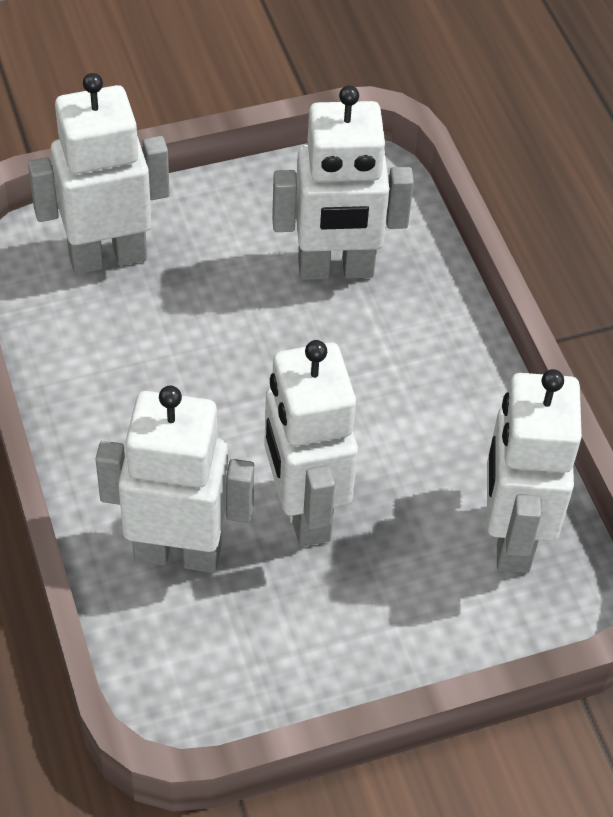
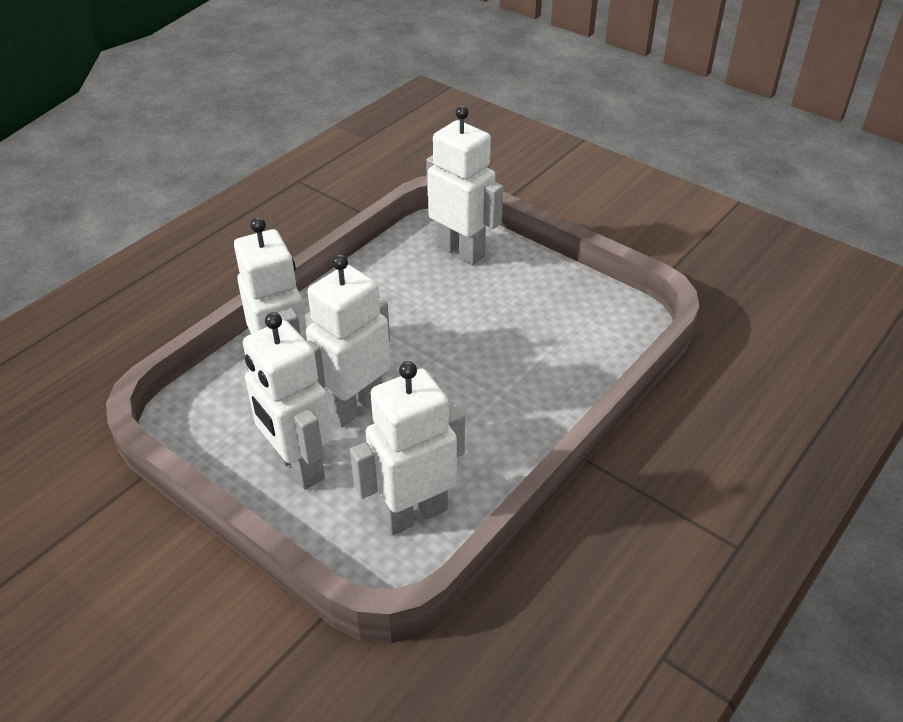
camera: 60 degrees right, 10 degrees down
white robot [272,85,414,280] -> white robot moved to [243,312,332,489]

